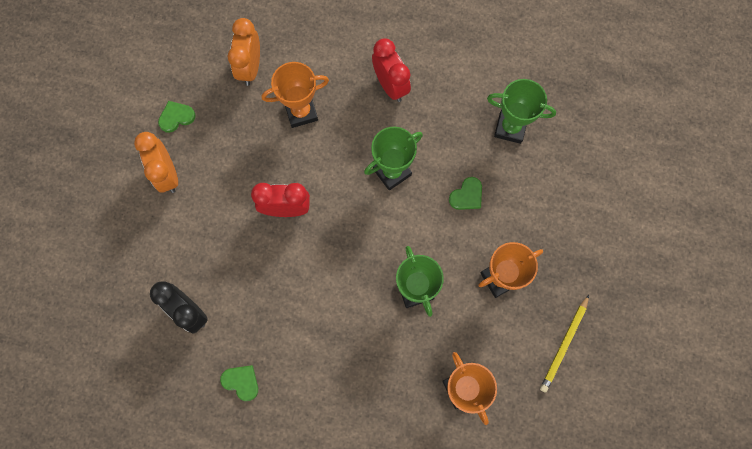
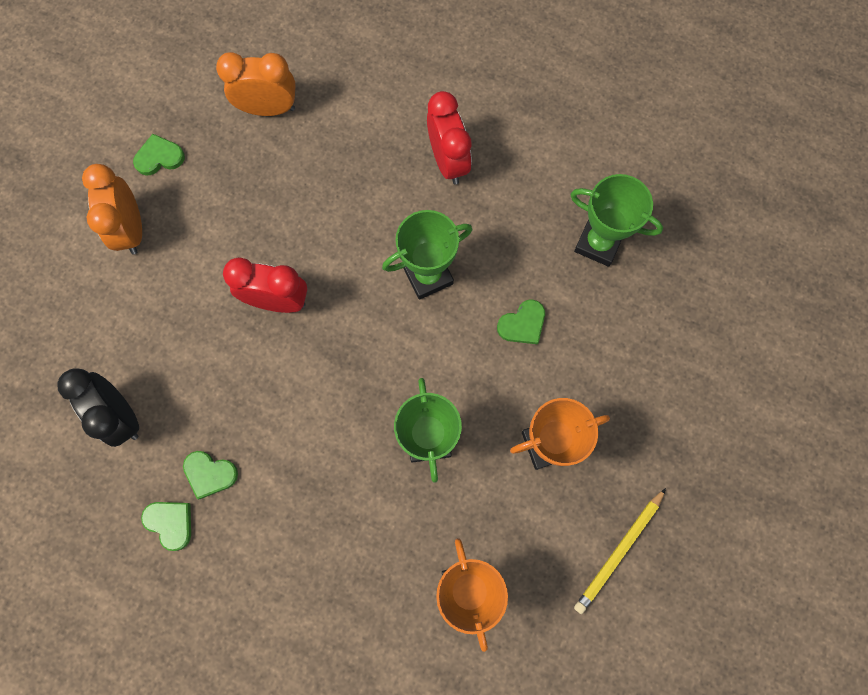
camera: 10 degrees right, 0 degrees up
orange clock [227,18,260,86] -> orange clock turned 75 degrees clockwise [216,52,296,116]
orange trophy [262,62,329,128] -> none
none -> green heart [183,451,238,500]

